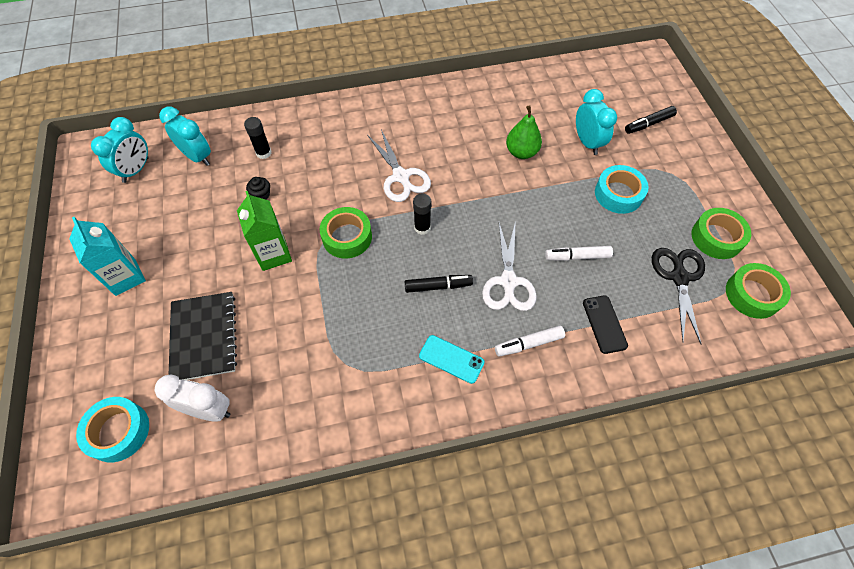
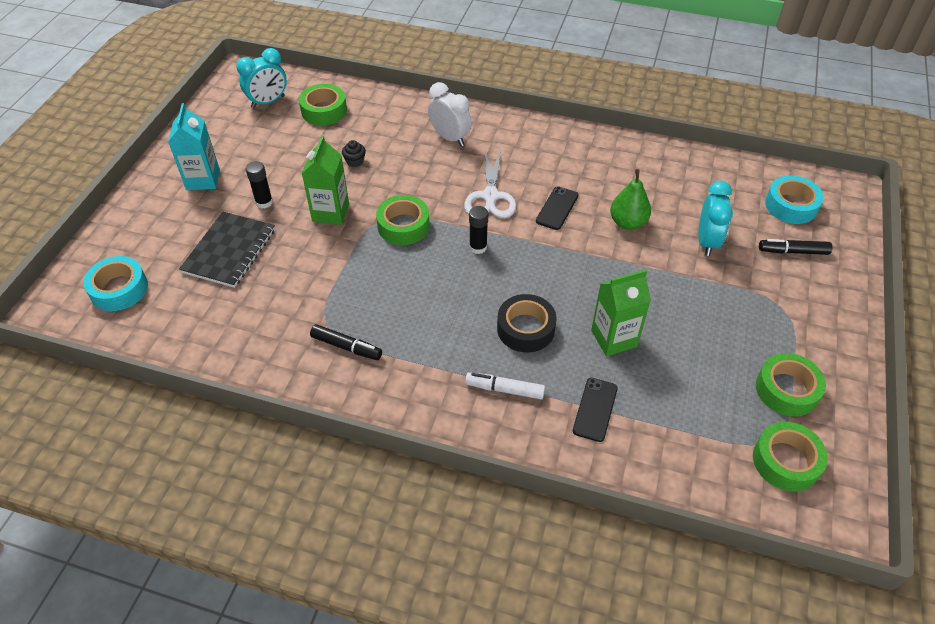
camera: 30 degrees right, 10 degrees down
white clock [154,374,230,421] -> white clock moved to [428,82,472,146]
turquoise clock [159,107,211,166] -> green tape [299,84,347,125]
black glue stick [244,117,271,159] -> black glue stick moved to [246,161,273,208]
black marker [404,275,473,293] -> black marker moved to [310,324,382,360]
turquoise phone [419,335,485,384] -> none
white scissors [482,221,536,311] -> black tape [497,294,557,352]
white marker [545,246,613,261] -> green carton [591,269,651,356]
turquoise tape [595,165,649,214] -> turquoise tape moved to [765,175,824,224]
black scissors [652,248,705,345] -> none
none -> black phone [536,186,579,230]

